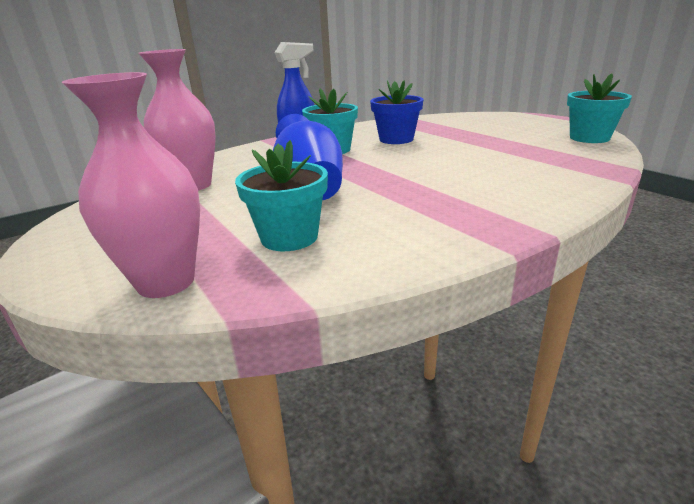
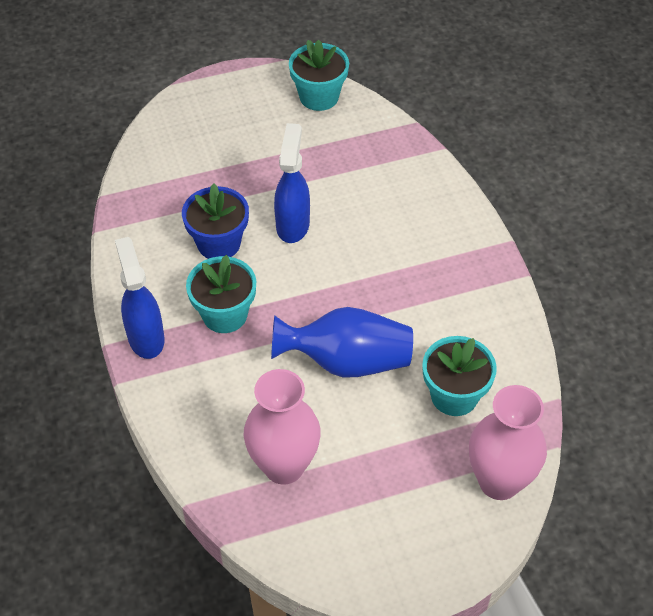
camera: 75 degrees left, 25 degrees up
none -> blue spray bottle [274,123,310,243]

